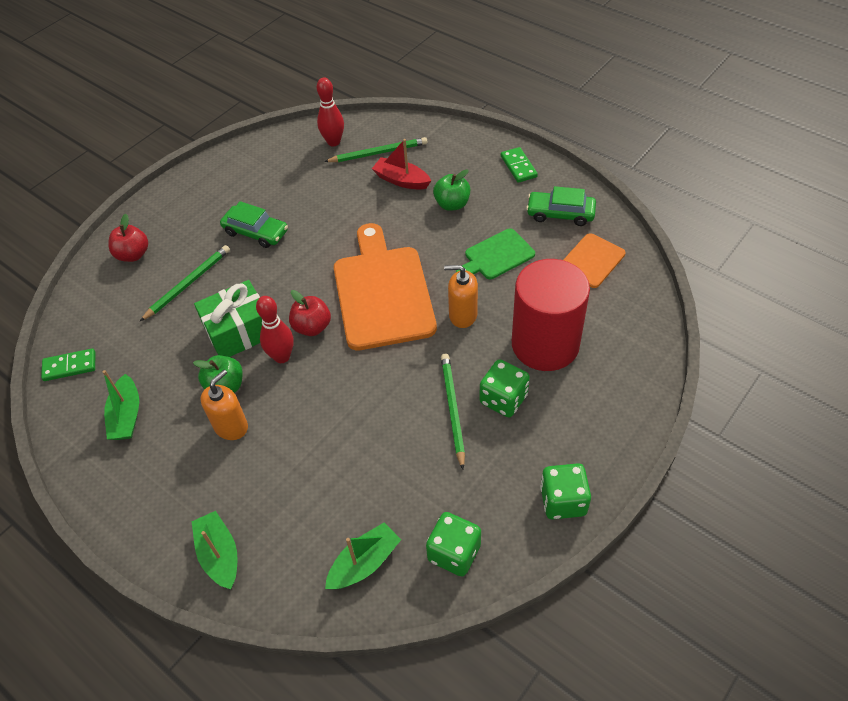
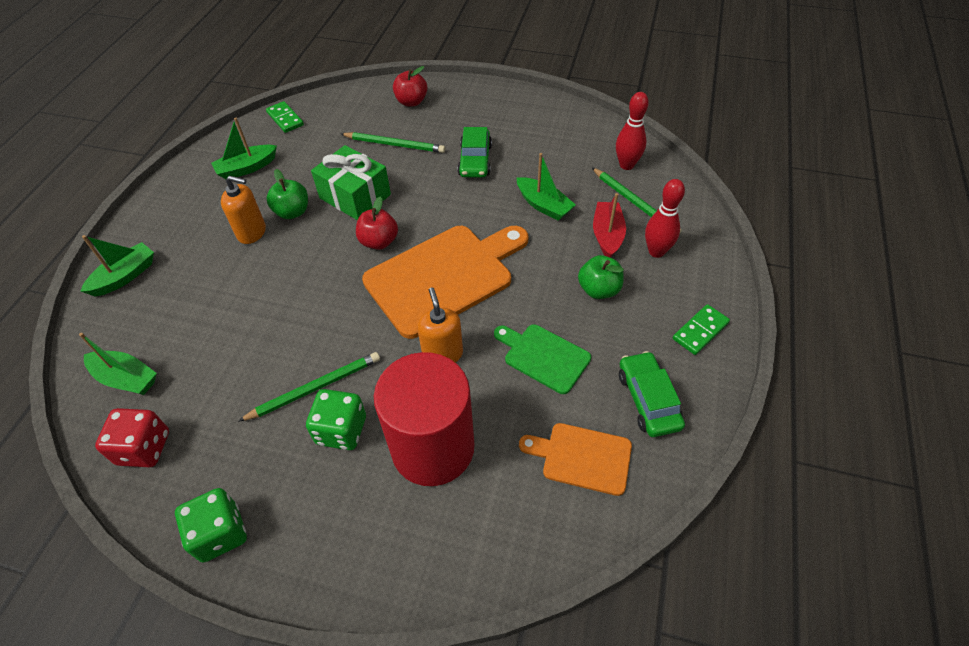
camera: 65 degrees right, 0 degrees up
red bowling pin [256,296,294,363] -> red bowling pin moved to [645,179,685,258]
green dice [426,512,481,577] -> red dice [95,408,169,468]
none -> green boat [517,153,576,221]

